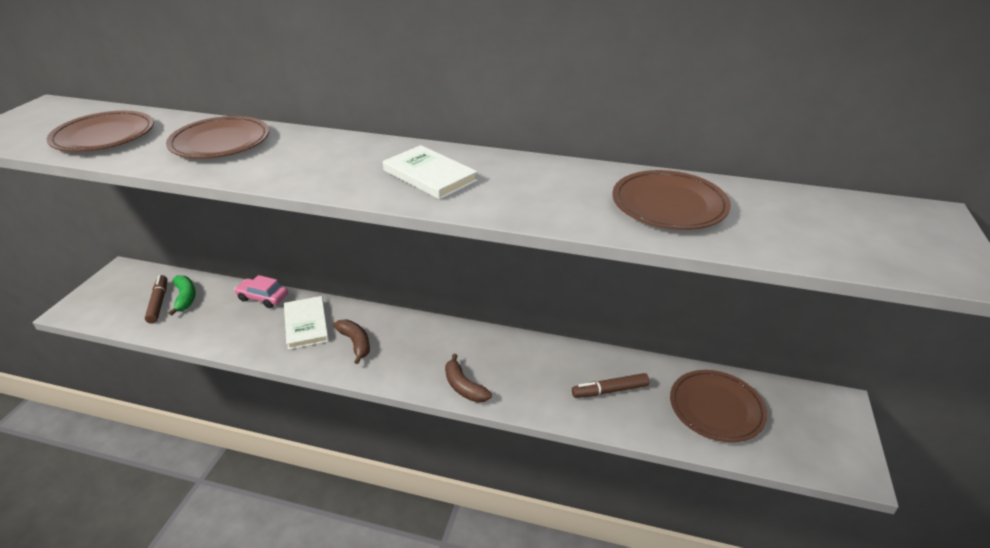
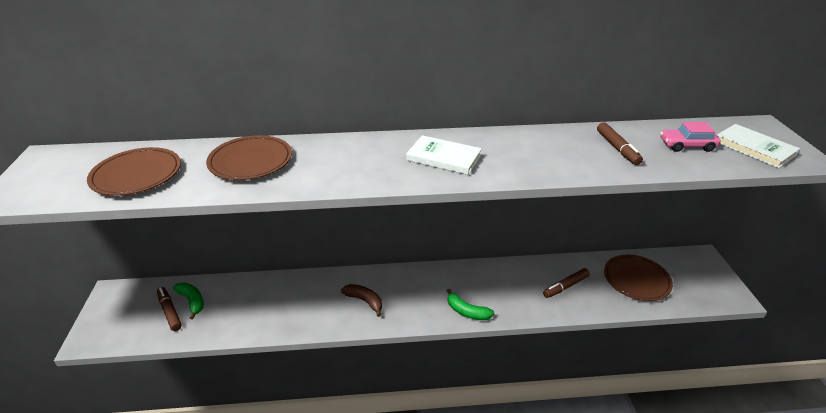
camera: 20 degrees left, 0 degrees up
pink car [234,275,288,308] -> pink car moved to [660,122,721,152]
white book [284,296,329,350] -> white book moved to [717,124,800,168]
brown banana [445,354,492,403] -> green banana [447,289,494,320]
brown plate [612,170,731,230] -> brown marker [597,122,643,165]

